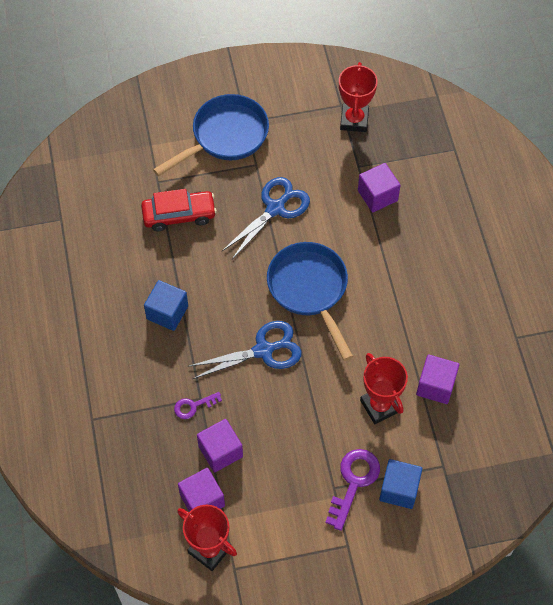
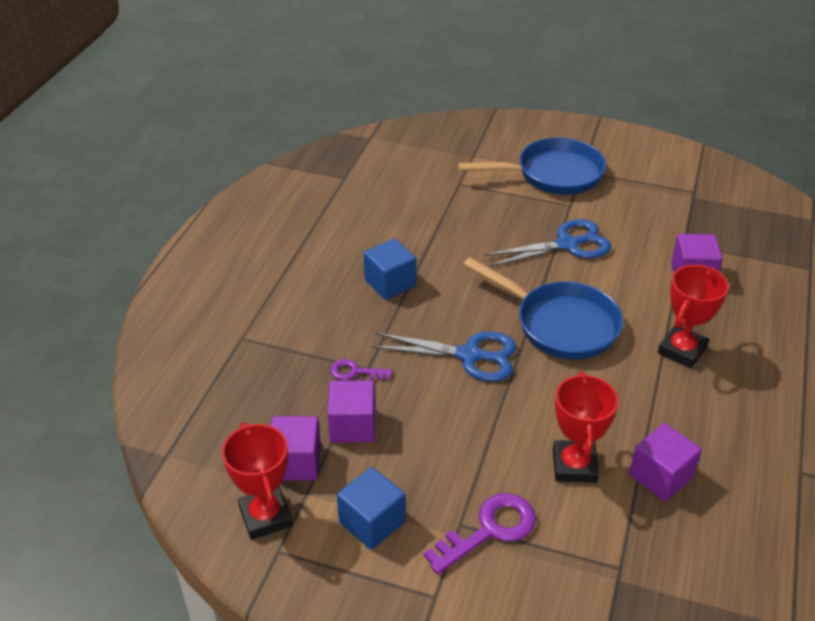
camera: 30 degrees right, 20 degrees down
red car [141,189,217,231] -> none
blue pan [267,242,354,361] -> blue pan turned 120 degrees clockwise [463,257,623,360]
red trophy [339,62,378,132] -> red trophy moved to [658,265,729,368]
blue cube [379,459,422,509] -> blue cube moved to [337,467,405,550]

